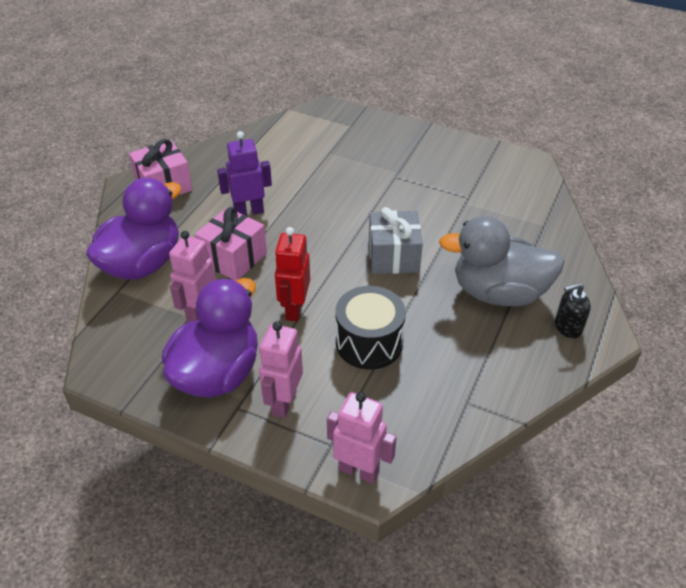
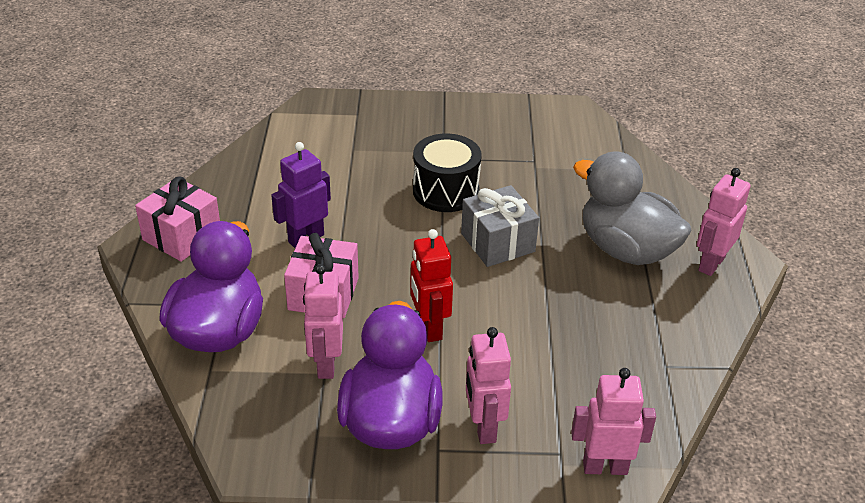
camera: 25 degrees left, 5 degrees down
black drum [335,286,406,370] -> black drum moved to [413,134,482,212]
grey duck [439,216,565,306] -> grey duck turned 60 degrees clockwise [573,151,692,265]
black soap dispenser [555,283,591,338] -> pink robot [697,168,751,276]

